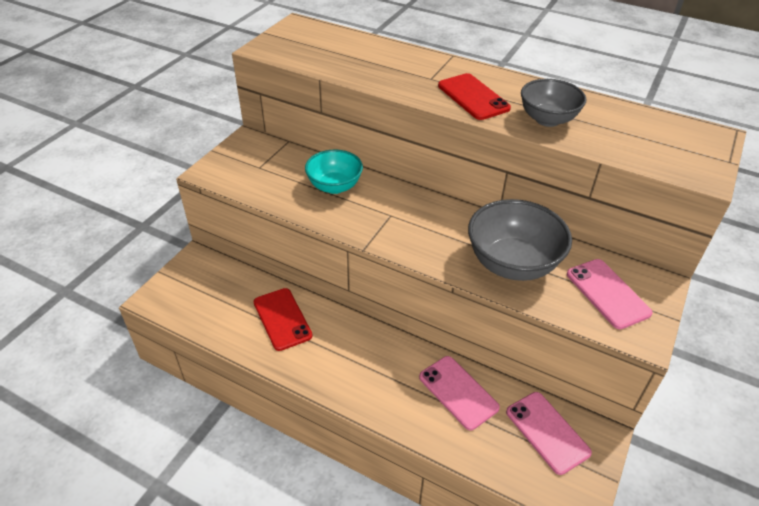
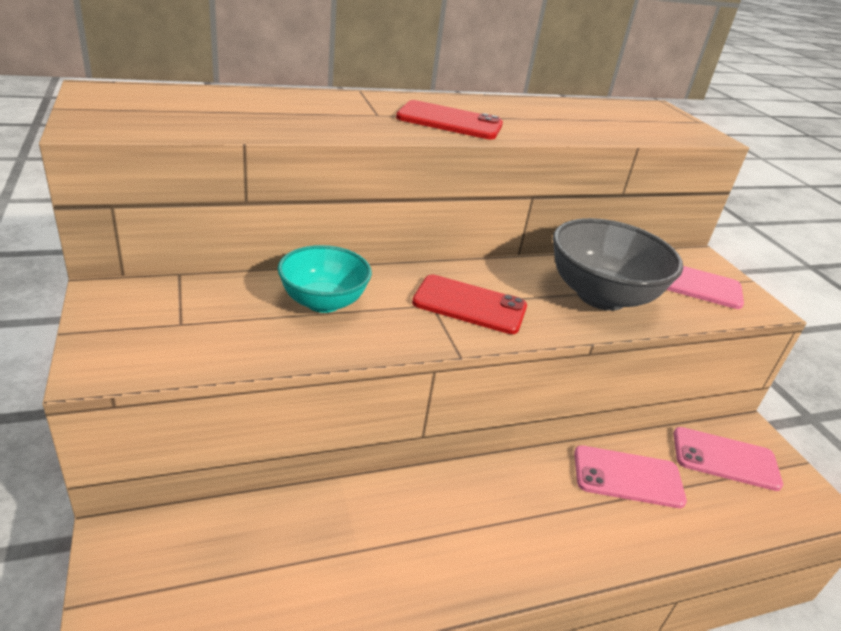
camera: 50 degrees left, 10 degrees down
red phone [254,288,313,351] -> red phone moved to [412,275,527,334]
grey bowl [521,79,586,127] -> none

